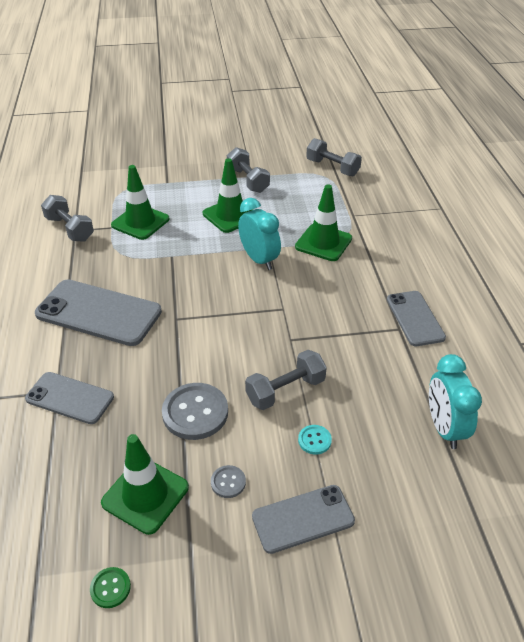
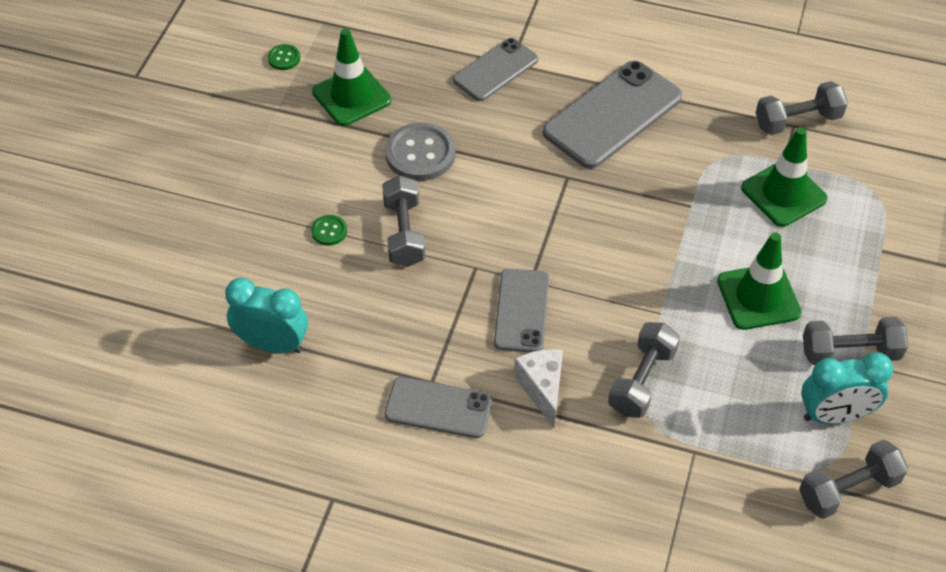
camera: 115 degrees right, 10 degrees up
grey button [211,465,246,498] -> none
turquoise clock [238,198,281,270] -> turquoise clock moved to [801,352,894,424]
grey phone [252,485,355,554] -> grey phone moved to [494,268,549,352]
green traffic cone [295,184,352,261] -> grey dumbbell [608,322,680,418]
turquoise button [298,425,332,455] -> green button [311,215,347,246]
none -> white cheese [514,349,563,428]

